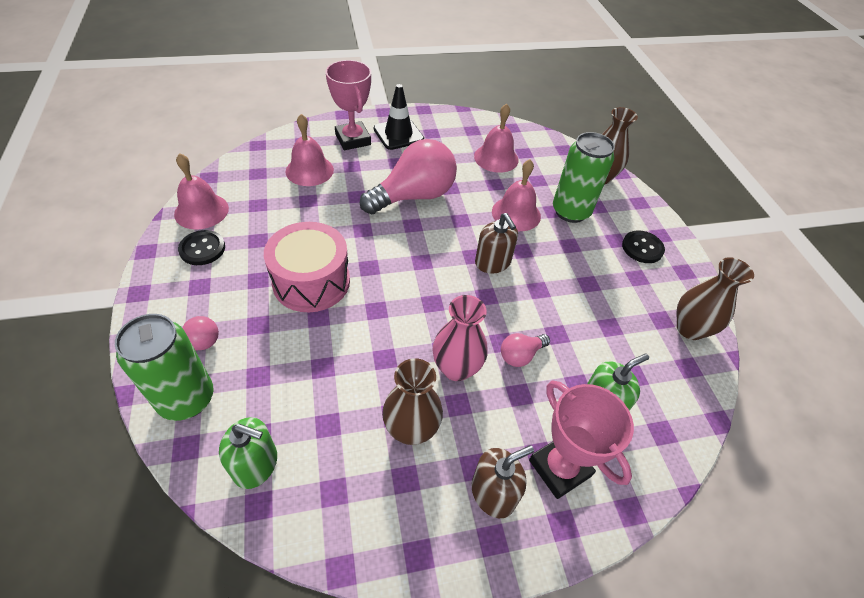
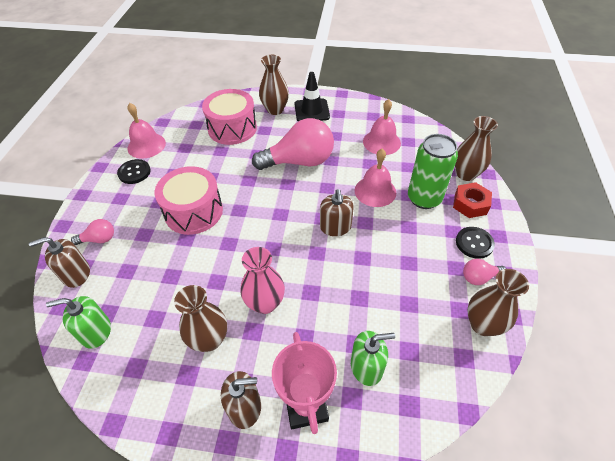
camera: 25 degrees right, 0 degrees up
green can [115,314,214,421] -> brown soap dispenser [29,237,90,288]
green soap dispenser [219,417,277,489] -> green soap dispenser turned 135 degrees clockwise [46,296,111,349]
pink bell [285,114,334,186] -> pink drum [202,89,257,145]
pink trophy [325,60,371,150] -> brown vase [259,55,289,115]
pink light bulb [501,333,550,367] -> pink light bulb moved to [463,259,506,285]
none -> red nut [453,182,492,218]

